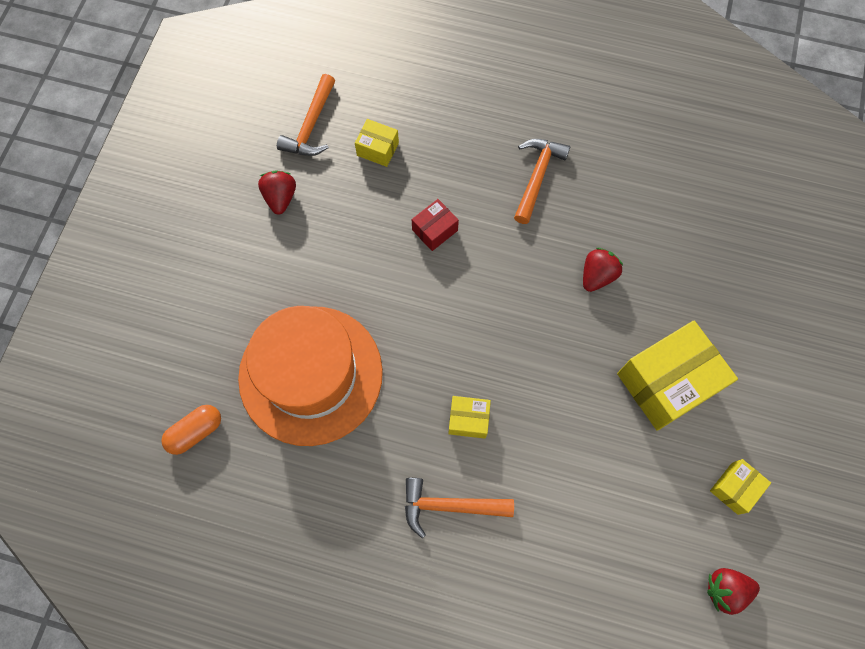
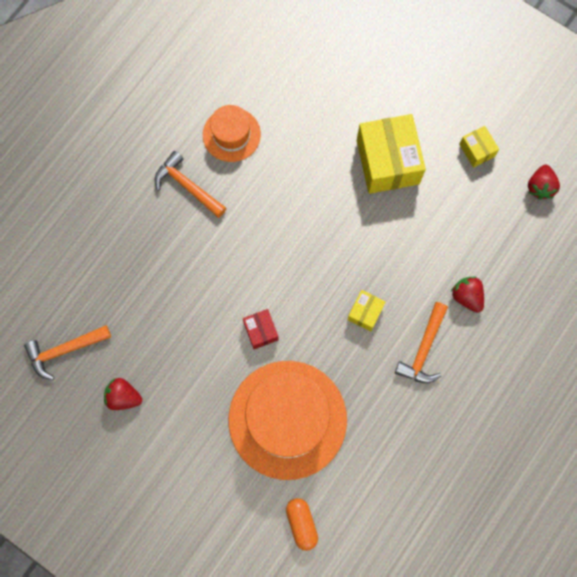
camera: 70 degrees left, 5 degrees up
orange hammer [277,74,335,156] -> orange hammer turned 120 degrees clockwise [24,325,111,380]
yellow box [355,119,399,167] -> none
red box [412,199,459,251] -> red box moved to [243,309,279,349]
red strawberry [583,248,623,292] -> red strawberry moved to [451,276,484,313]
none -> orange hat [203,105,261,162]

